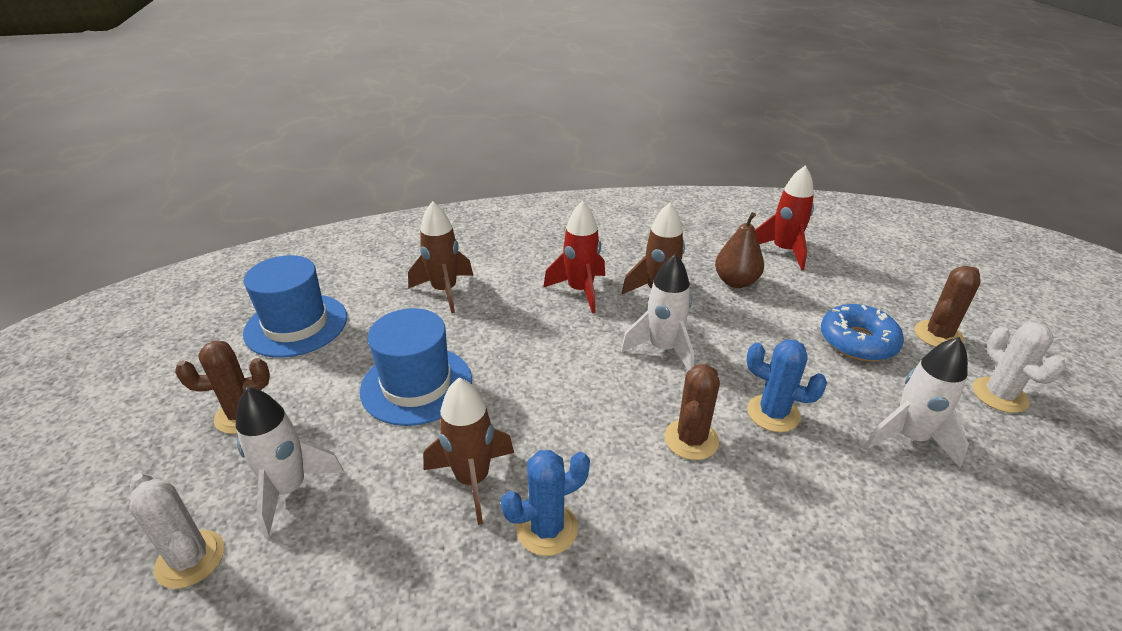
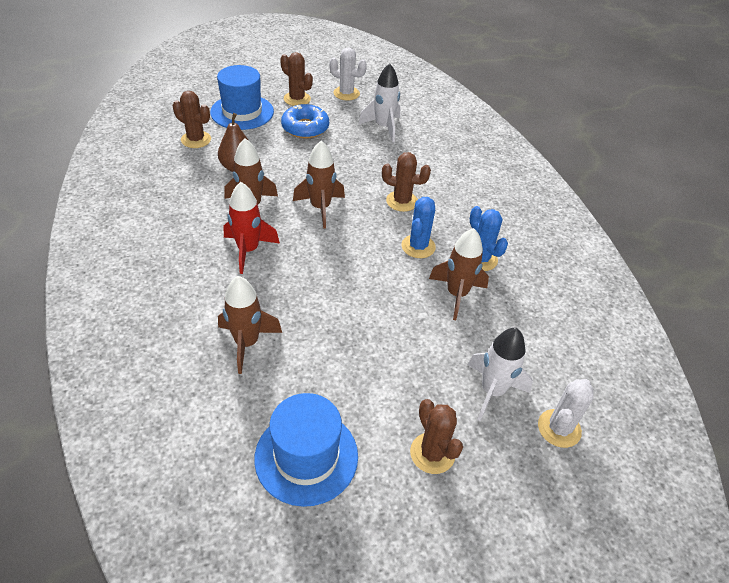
camera: 100 degrees left, 10 degrees up
blue hat [360,308,472,426] -> blue hat moved to [210,65,274,130]
white rocket [621,254,694,371] -> brown rocket [293,141,345,229]
blue cactus [746,339,827,432] -> blue cactus moved to [401,197,436,258]
red rocket [755,166,814,270] -> brown cactus [173,91,211,148]
white cactus [973,322,1066,413] -> white cactus turned 45 degrees clockwise [329,47,367,101]

